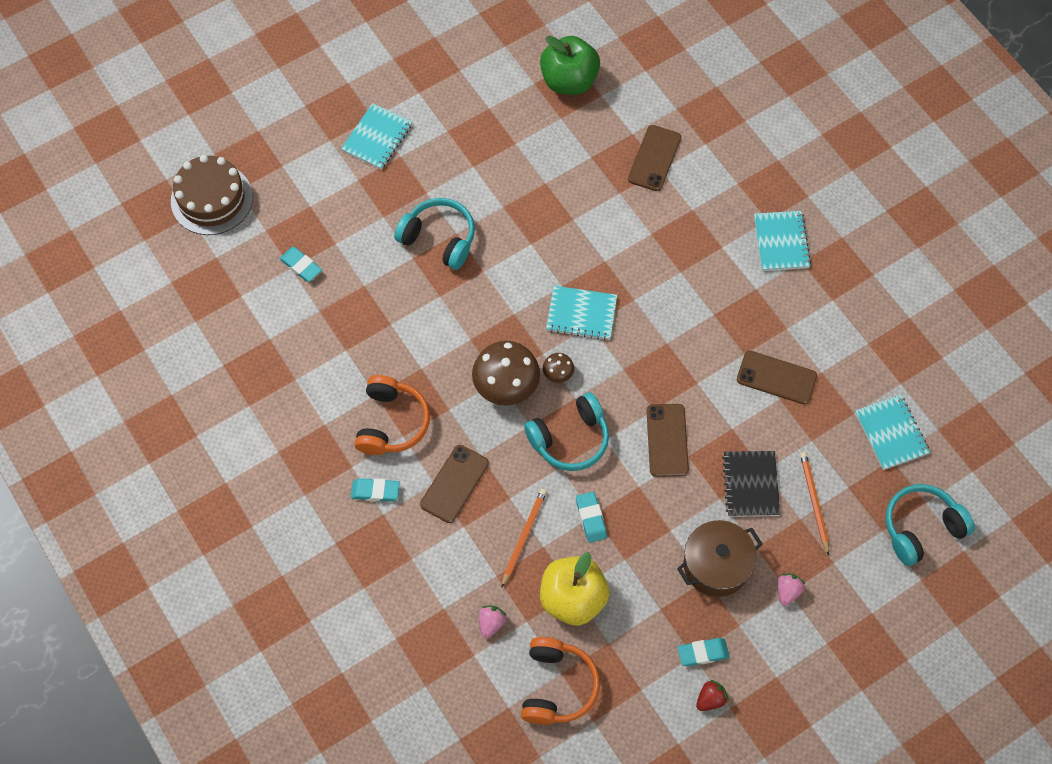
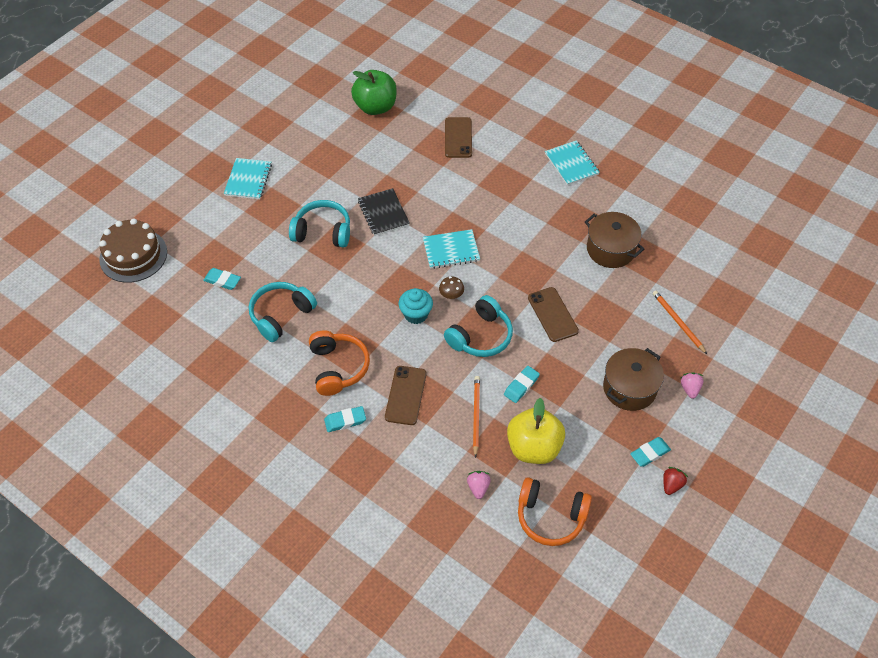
camera: 20 degrees left, 10 degrees down
brown mushroom [472,341,540,406] -> turquoise cupcake [399,288,433,324]
orange headphones [521,637,600,725] -> orange headphones turned 120 degrees clockwise [518,477,592,546]
turquoise eraser [576,492,607,543] -> turquoise eraser turned 75 degrees clockwise [504,366,540,403]
black notebook [722,451,780,517] -> black notebook moved to [358,188,410,236]
brown phone [737,351,817,404] -> brown pot [585,212,644,268]
turquoise notebook [855,395,930,470] -> none
turquoise headphones [885,484,975,566] -> turquoise headphones moved to [249,282,317,342]

